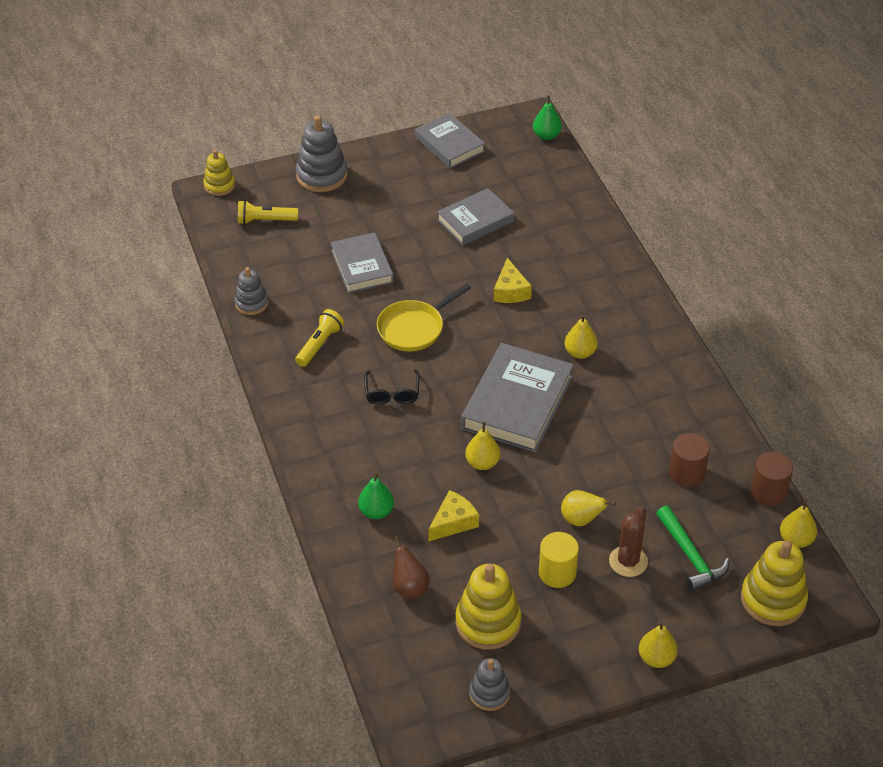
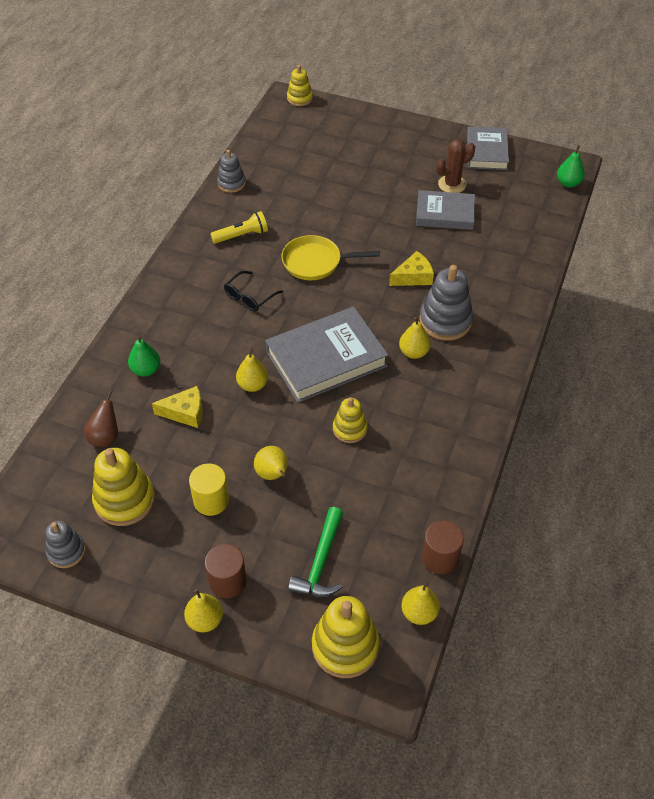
camera: 40 degrees right, 5 degrees up
yellow flashlight [238,200,298,225] -> none
grey stacking toy [296,115,348,192] -> grey stacking toy moved to [420,265,473,341]
grey book [330,232,394,293] -> none
yellow cheese [494,258,532,303] -> yellow cheese turned 150 degrees counterclockwise [389,251,434,286]
brown cactus [609,506,648,577] -> brown cactus moved to [436,139,475,193]
brown cylinder [669,433,710,487] -> brown cylinder moved to [205,544,247,598]
none -> yellow stacking toy [333,397,368,443]

